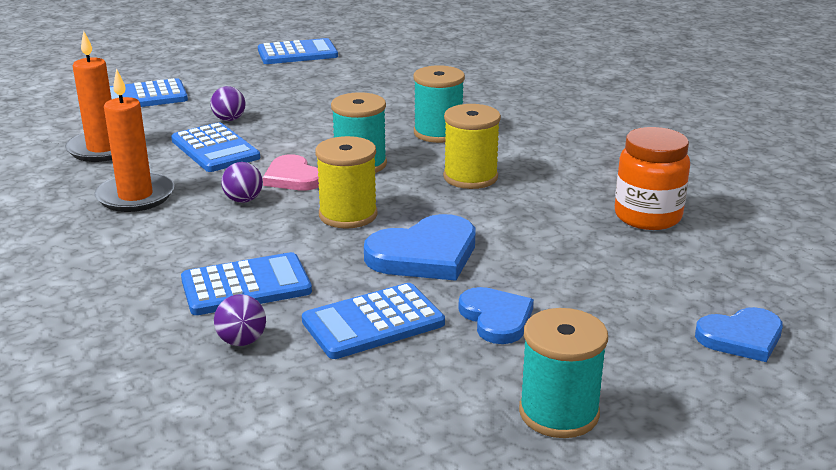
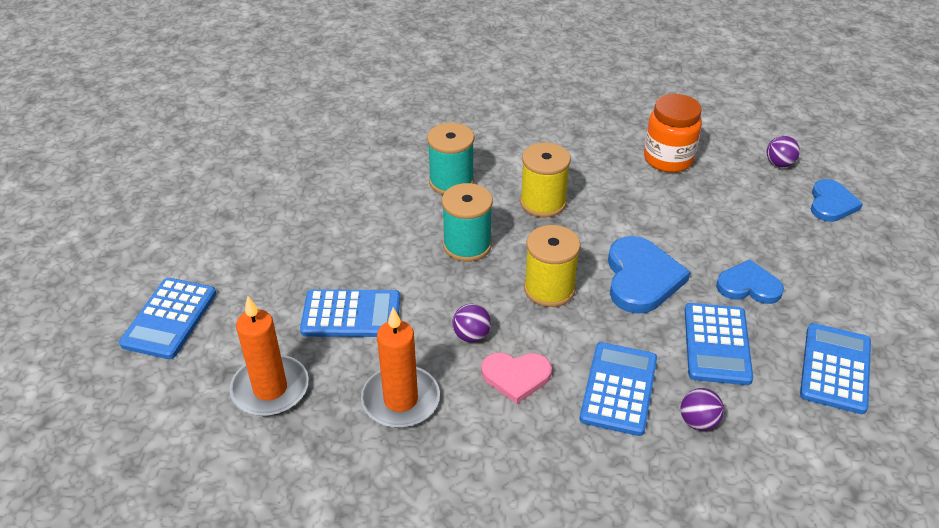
camera: 55 degrees left, 15 degrees up
purple ball [210,86,245,121] -> purple ball moved to [767,136,800,167]
blue calculator [258,38,338,64] -> blue calculator moved to [800,323,871,414]
pink heart [263,154,319,191] -> pink heart moved to [481,352,552,404]
turquoise spool [519,308,608,438] -> none

